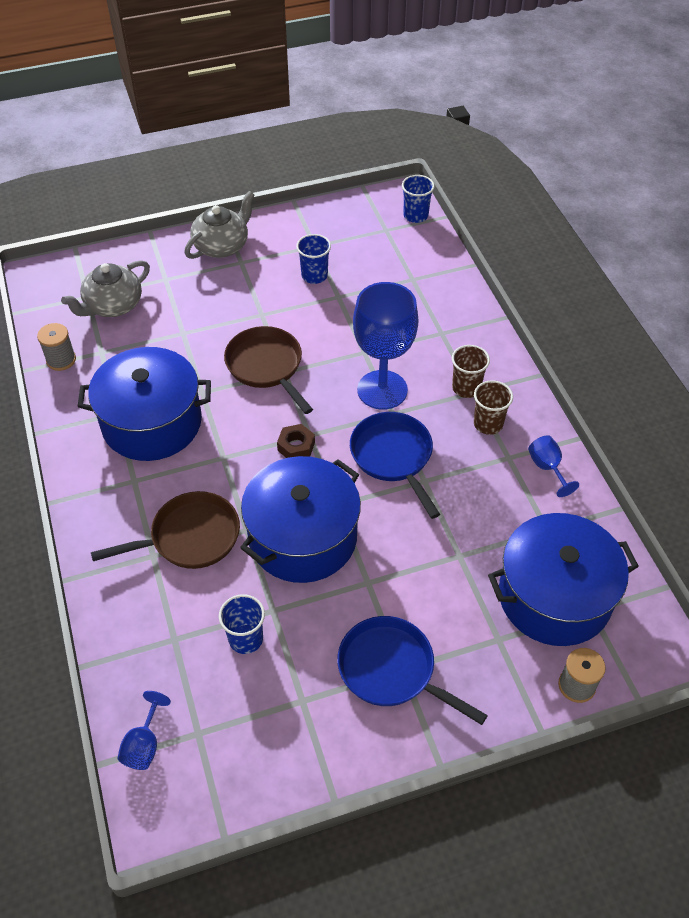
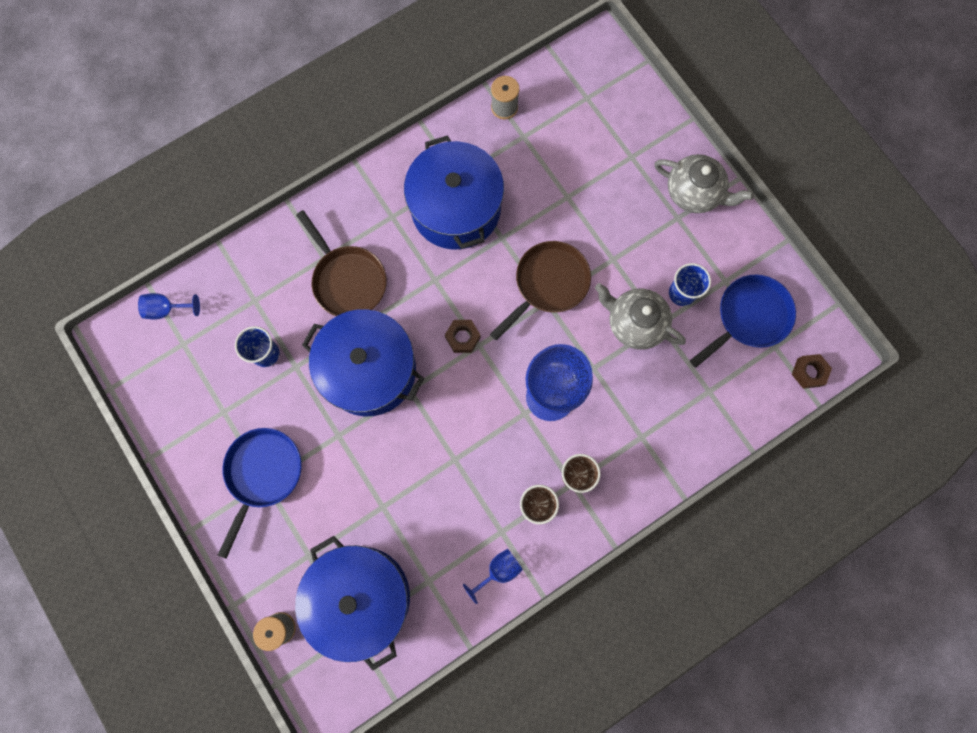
camera: 75 degrees right, 25 degrees up
grey teapot [61,260,150,317] -> grey teapot moved to [595,283,686,350]
blue pan [350,412,440,519] -> blue pan moved to [690,274,796,368]
blue cup [402,175,435,223] -> brown nut [792,354,832,389]

